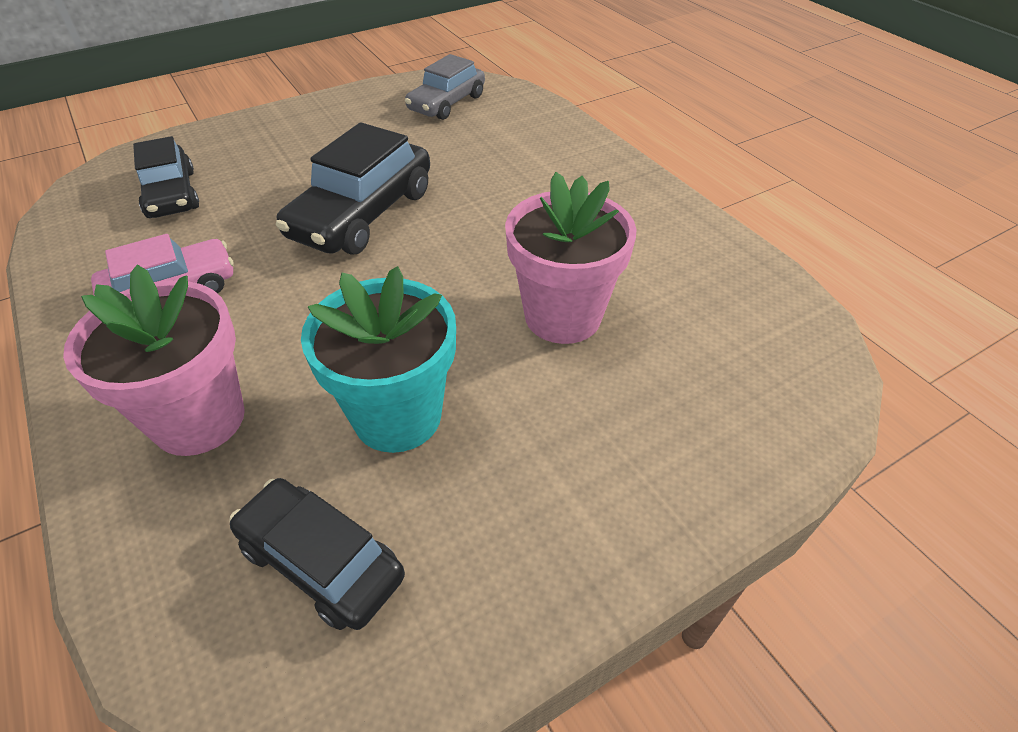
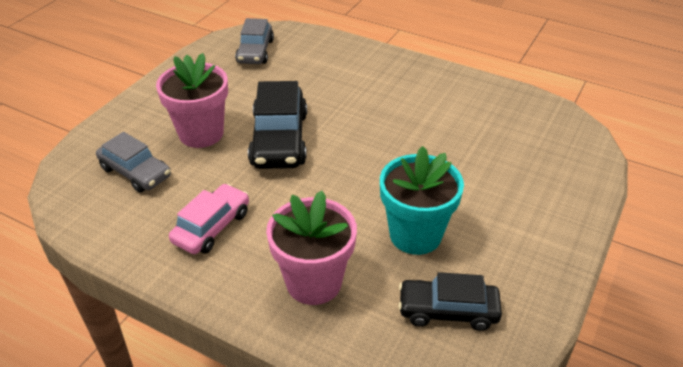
camera: 30 degrees left, 5 degrees down
black car [133,136,199,218] -> grey car [96,132,171,193]
pink flower pot [505,172,637,344] -> pink flower pot moved to [156,53,228,148]

